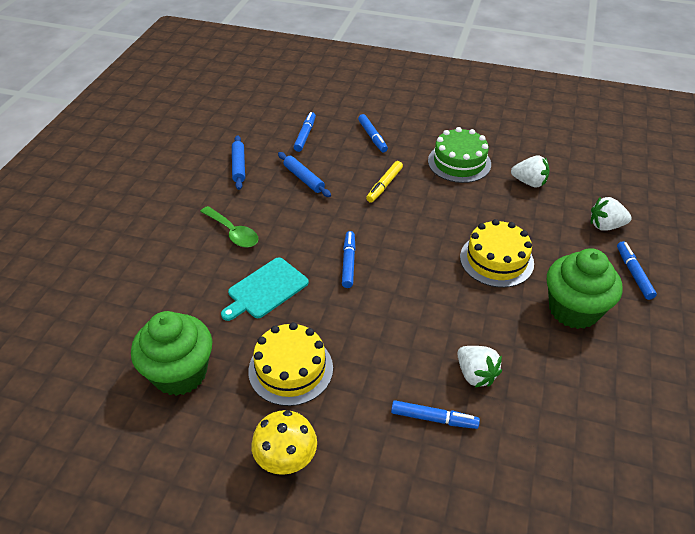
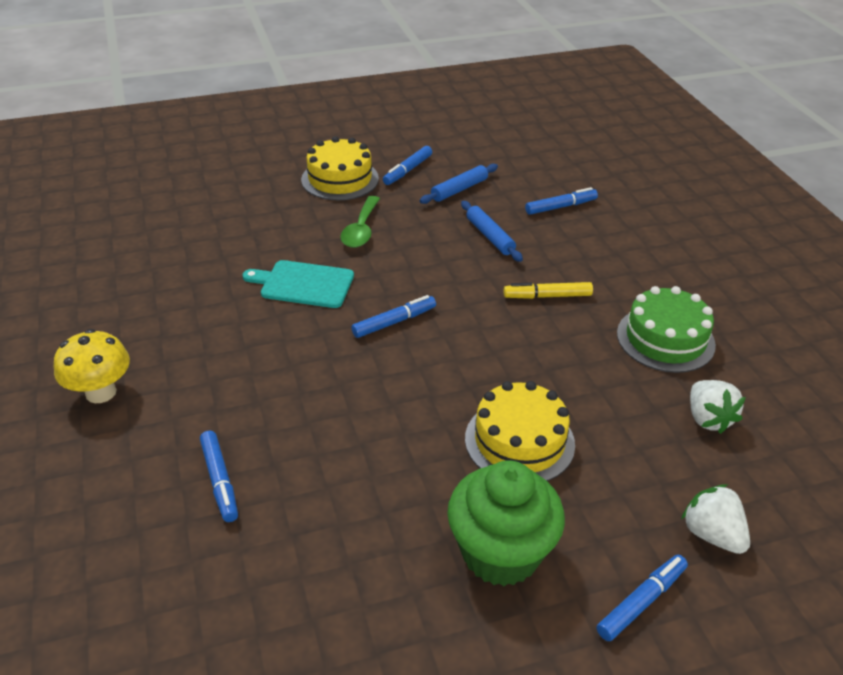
camera: 55 degrees right, 5 degrees down
green cupcake [131,311,212,396] -> none
yellow cake [248,322,333,406] -> yellow cake moved to [301,136,379,200]
blue rolling pin [278,152,331,197] -> blue rolling pin turned 45 degrees counterclockwise [461,201,523,262]
blue marker [358,114,388,152] -> blue marker moved to [383,146,432,185]
white strawberry [457,346,502,387] -> none

